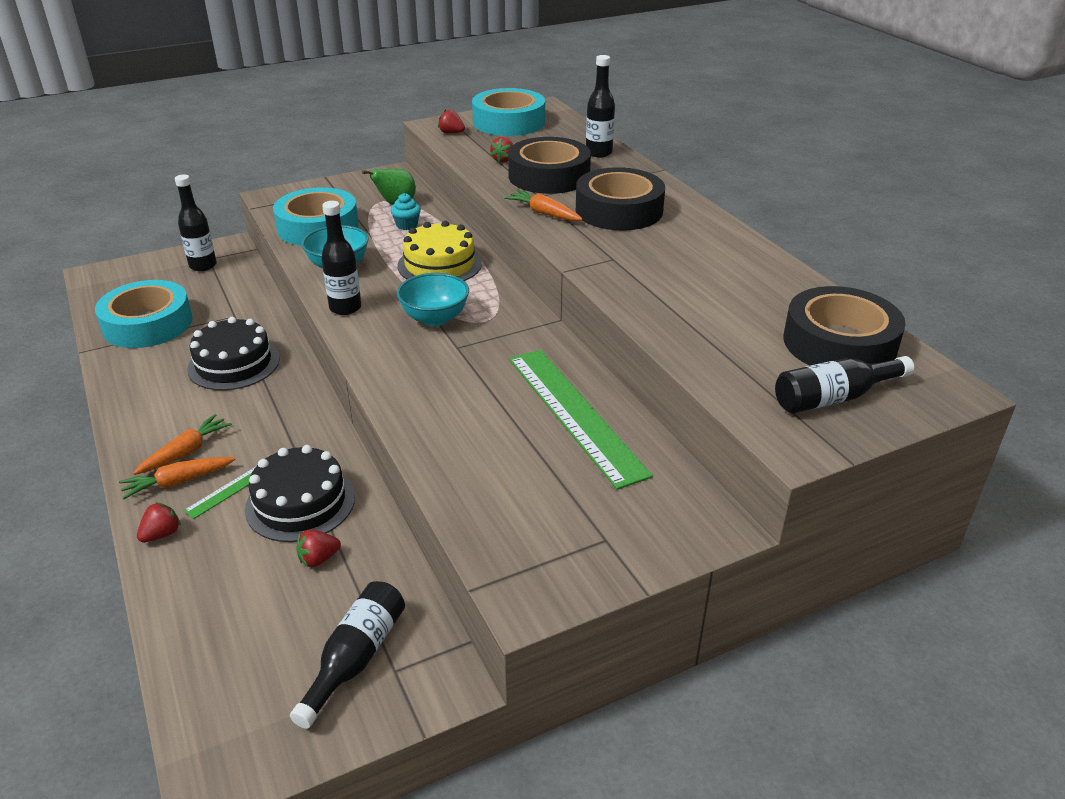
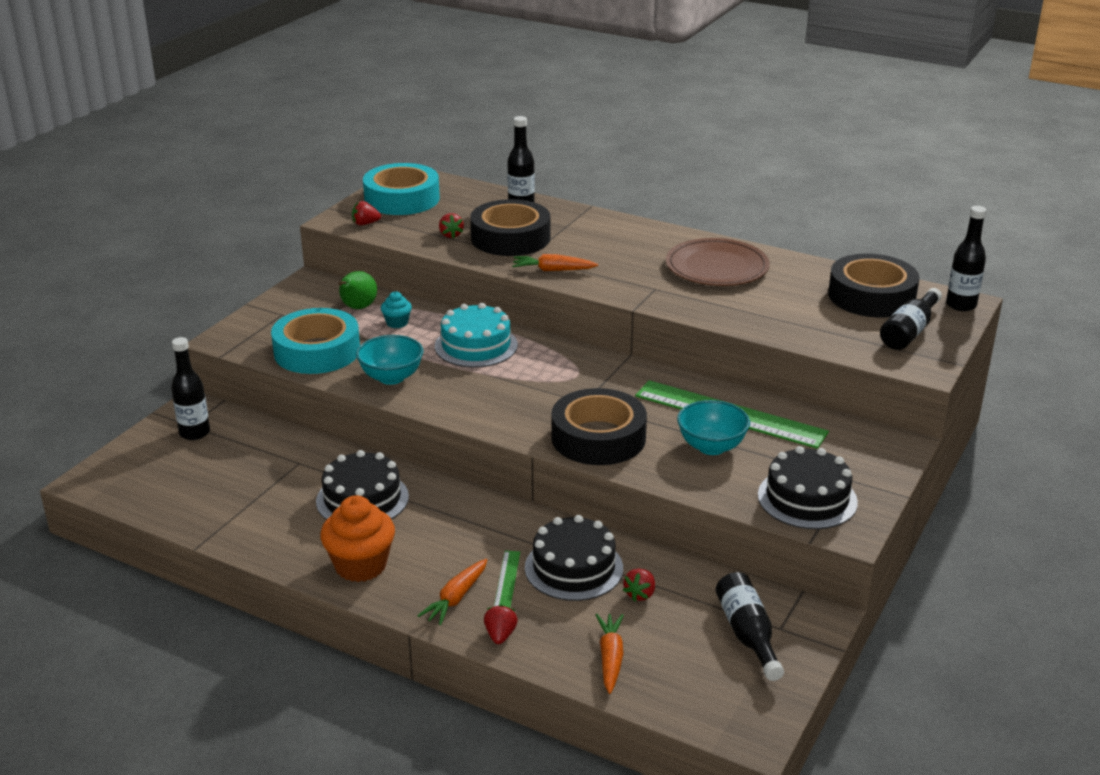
camera: 35 degrees left, 5 degrees down
turquoise tape [95,280,193,348] -> none
orange carrot [133,414,232,475] -> orange carrot moved to [596,614,624,694]
black bottle [321,201,361,315] -> black bottle moved to [946,206,986,311]
yellow cake [397,221,482,281] -> turquoise cake [435,303,518,368]
turquoise bowl [397,273,469,326] -> turquoise bowl moved to [677,400,750,455]
black tape [576,167,665,230] -> black tape moved to [551,388,647,465]
none -> orange cupcake [320,495,395,582]
none -> brown plate [666,238,770,286]
none -> black cake [758,446,858,529]

